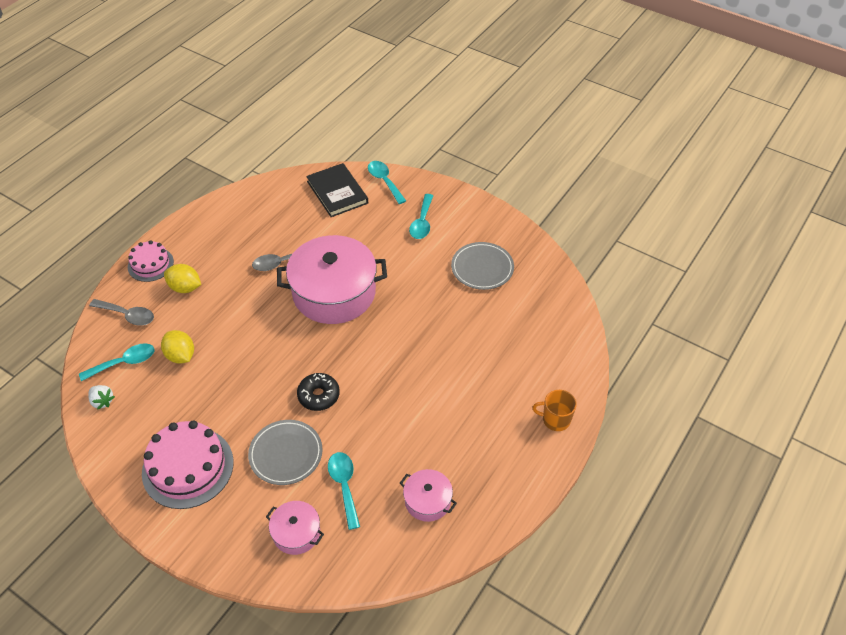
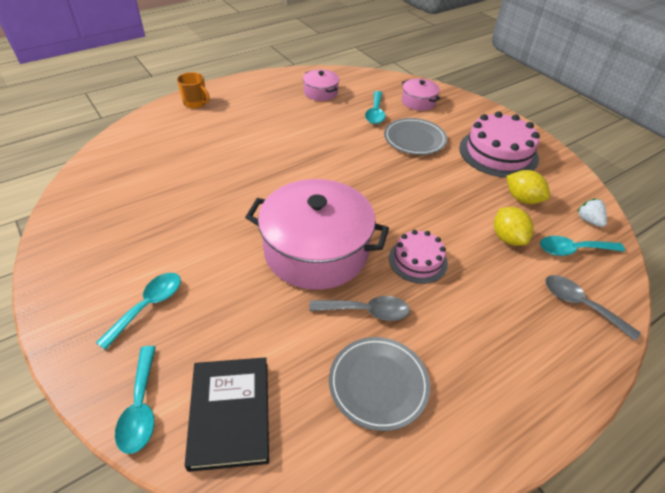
camera: 160 degrees left, 5 degrees down
pink cake [128,240,174,282] -> pink cake moved to [389,230,448,284]
yellow lemon [164,264,201,293] -> yellow lemon moved to [506,170,550,204]
black donut [297,373,340,411] -> none
grey plate [451,242,514,290] -> grey plate moved to [329,337,430,431]

